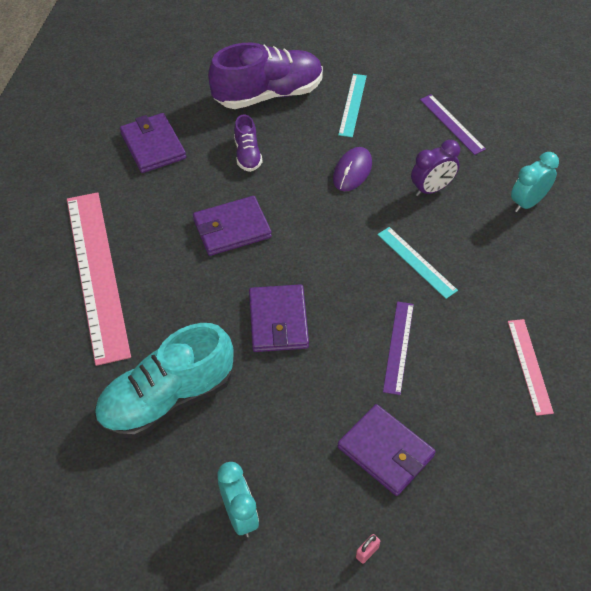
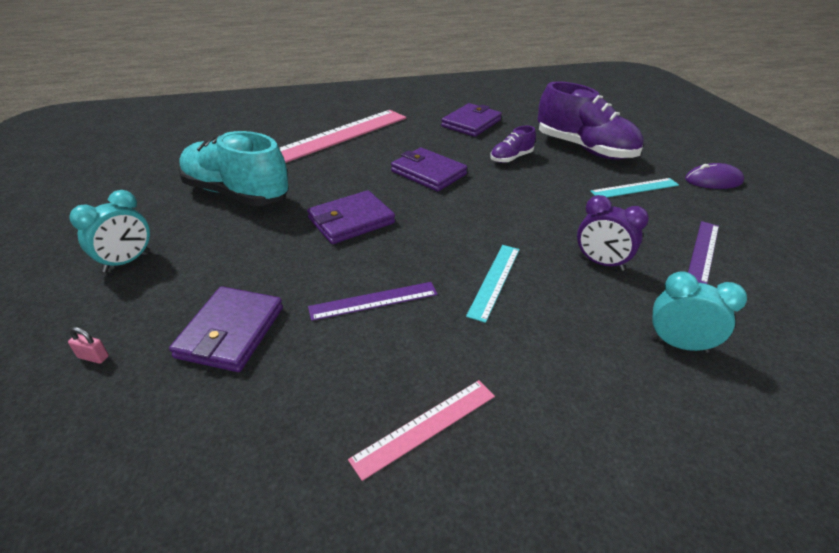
camera: 60 degrees right, 15 degrees down
purple mouse [333,147,372,191] -> purple mouse moved to [685,163,744,189]

